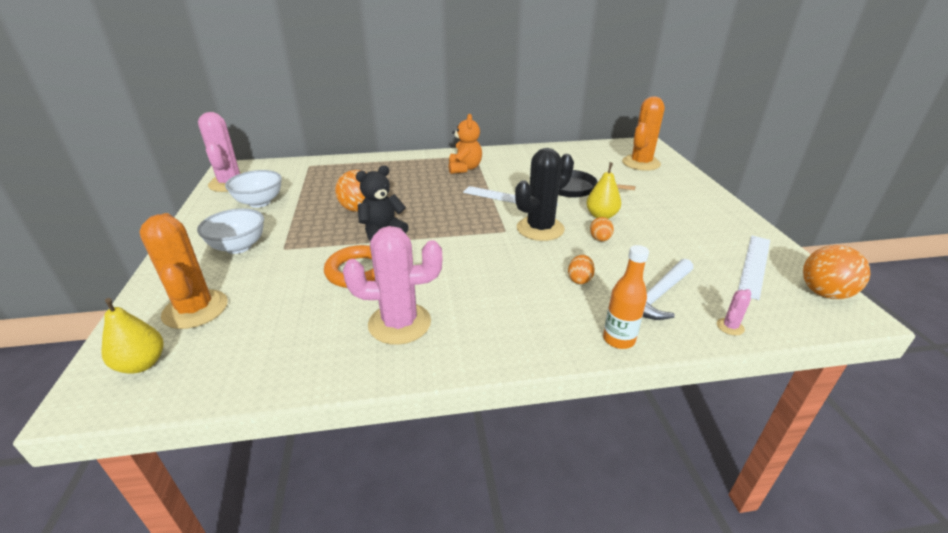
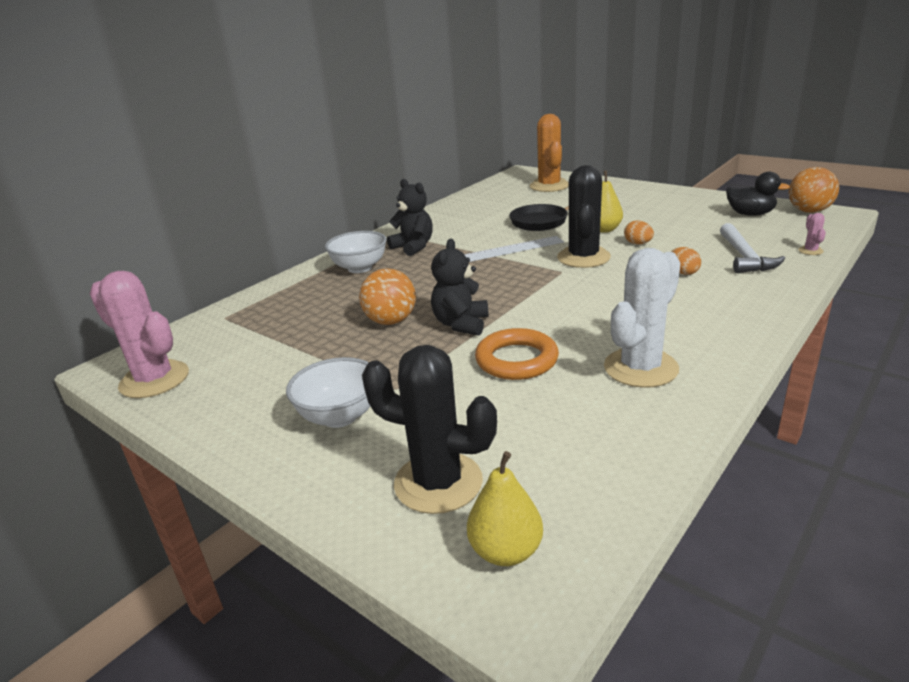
camera: 40 degrees left, 5 degrees down
orange cactus [139,213,228,329] -> black cactus [362,345,497,514]
white bowl [225,170,282,208] -> white bowl moved to [325,231,387,273]
pink cactus [343,226,442,345] -> white cactus [604,248,681,388]
orange teddy bear [449,114,482,174] -> black teddy bear [387,179,433,256]
orange bottle [603,245,649,349] -> none
white ruler [738,235,770,300] -> black duck [726,172,790,216]

